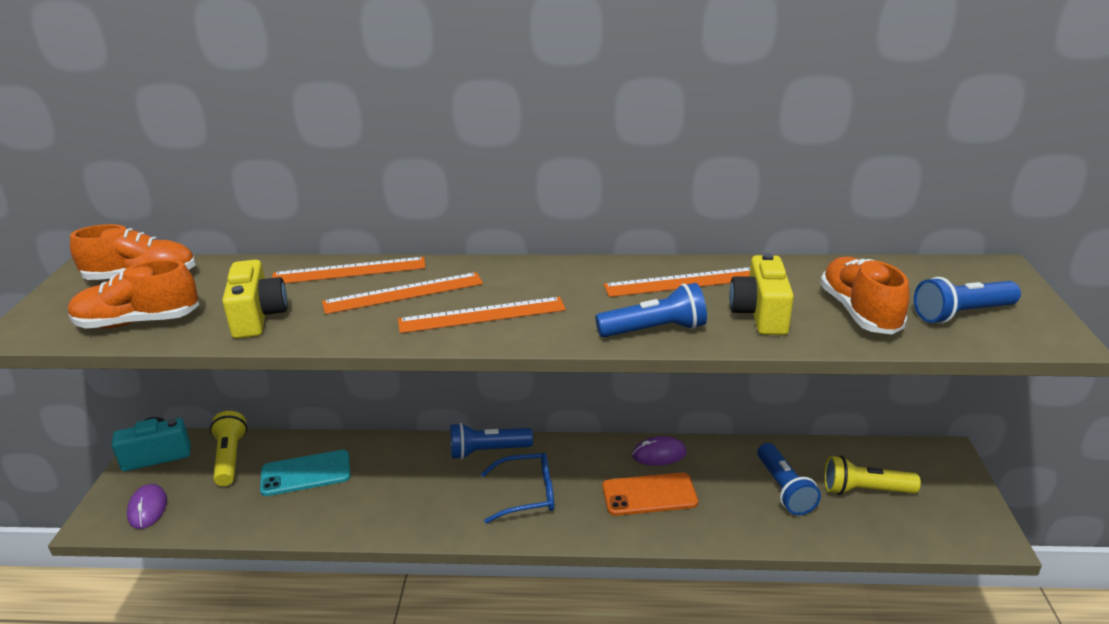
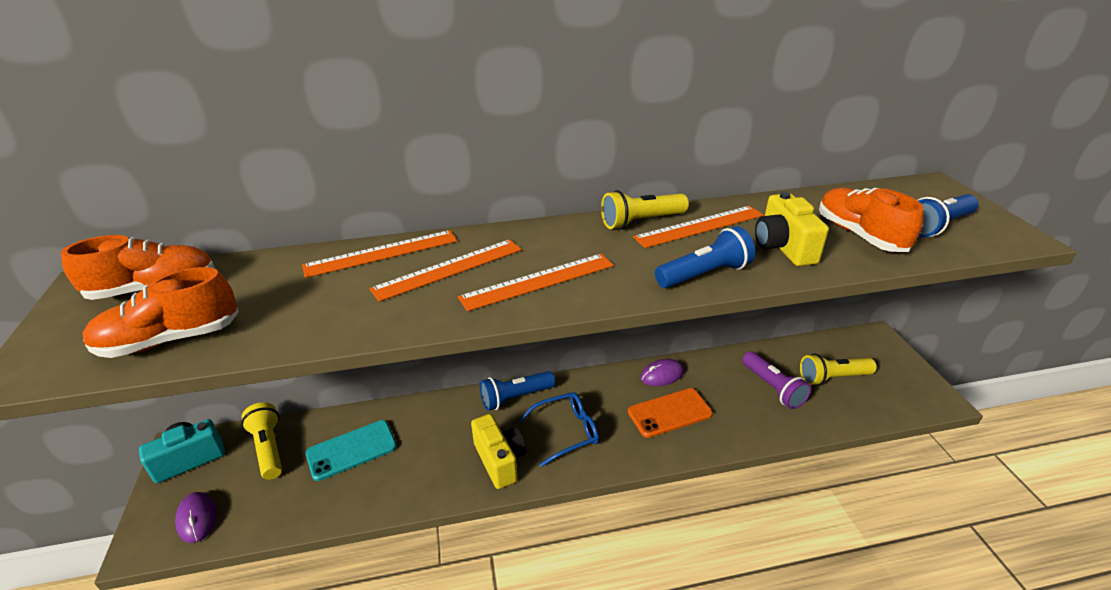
camera: 15 degrees left, 5 degrees up
yellow camera [222,260,287,339] -> yellow camera moved to [471,414,526,489]
blue flashlight [758,443,821,515] -> purple flashlight [742,351,811,409]
none -> yellow flashlight [601,190,689,230]

